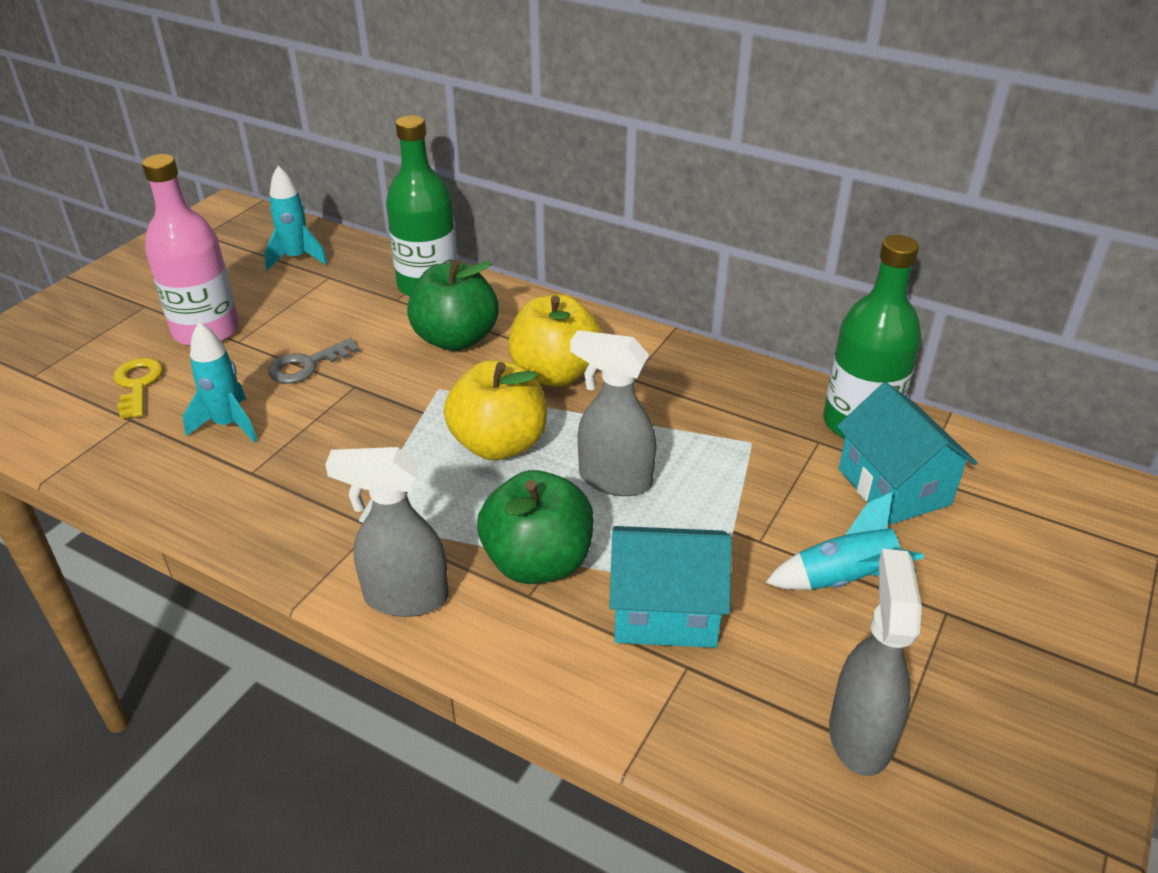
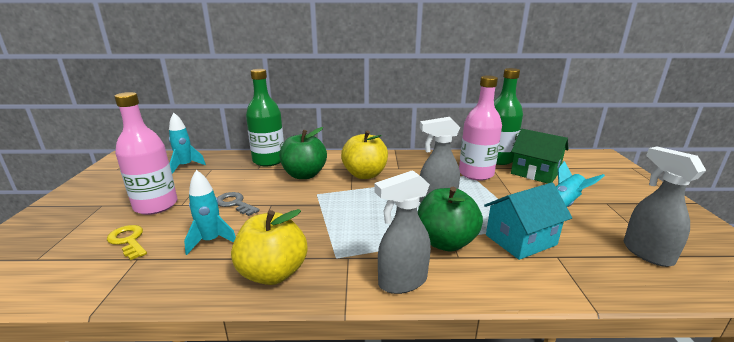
camera: 30 degrees left, 15 degrees down
grey key [268,338,360,384] -> grey key turned 105 degrees clockwise [217,192,260,216]
yellow apple [444,360,547,460] -> yellow apple moved to [231,209,307,285]
turquoise house [837,382,977,525] -> green house [511,129,569,184]
none -> pink bottle [459,75,502,181]

